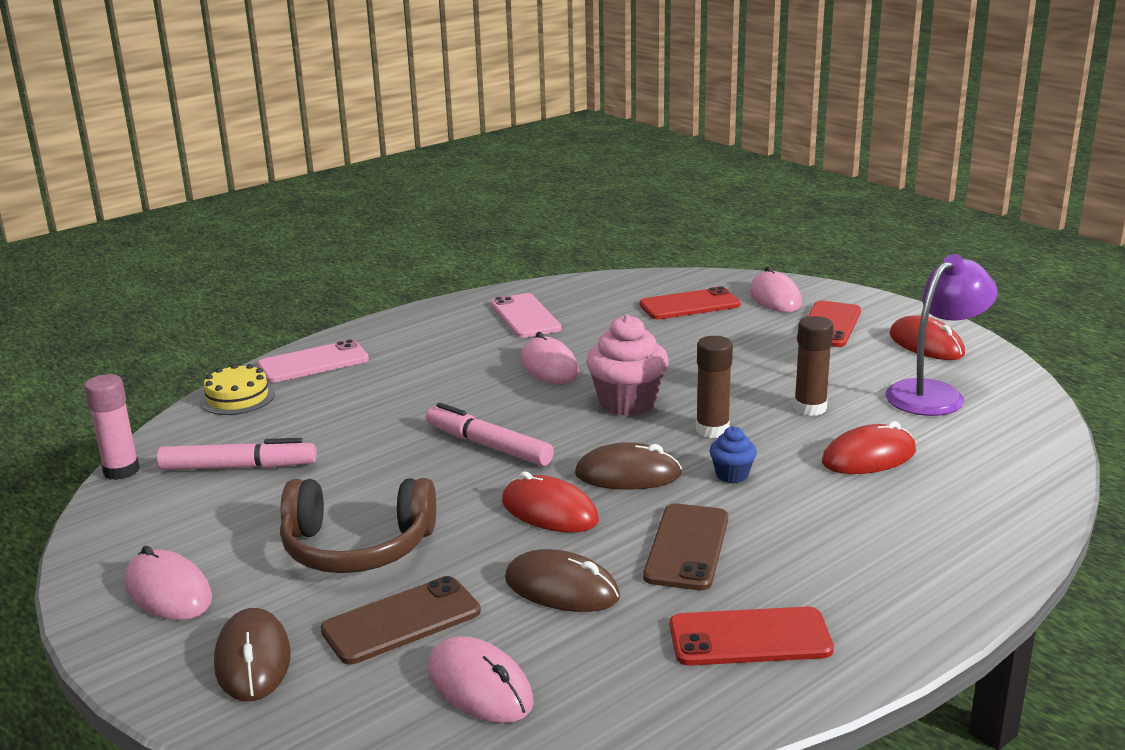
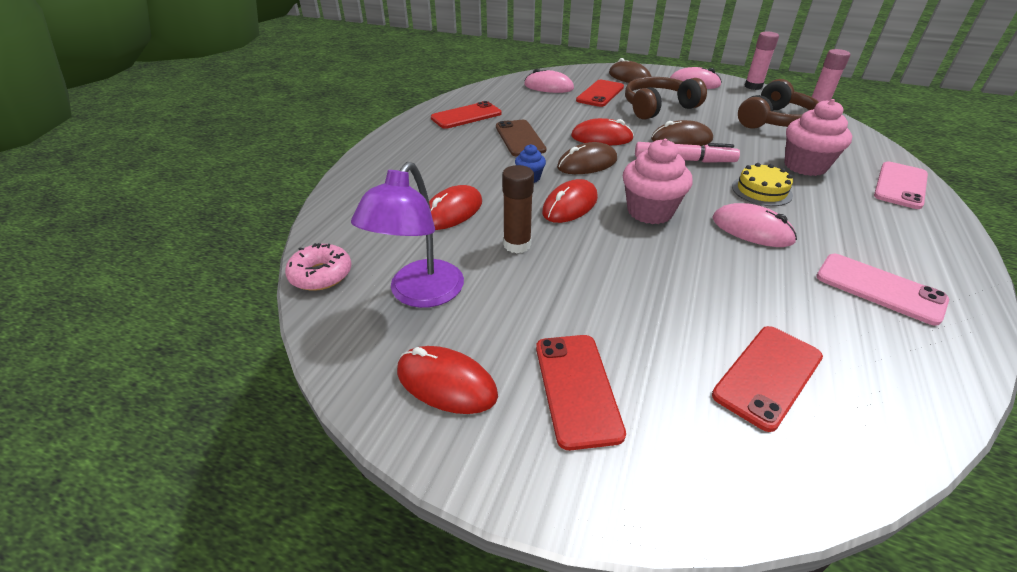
camera: 150 degrees right, 15 degrees up
pink marker [157,438,317,470] -> brown headphones [738,79,819,129]
yellow cake [200,364,275,415] -> yellow cake moved to [732,163,793,206]
brown phone [320,576,481,664] -> red phone [576,80,624,107]
brown mouse [505,549,620,612] -> brown mouse moved to [651,120,713,146]
brown glue stick [696,336,733,438] -> red mouse [542,179,598,223]
pink mouse [750,266,802,312] -> none
none -> pink donut [285,243,351,291]
none -> pink glue stick [744,31,779,90]
none -> pink cupcake [784,99,852,176]

